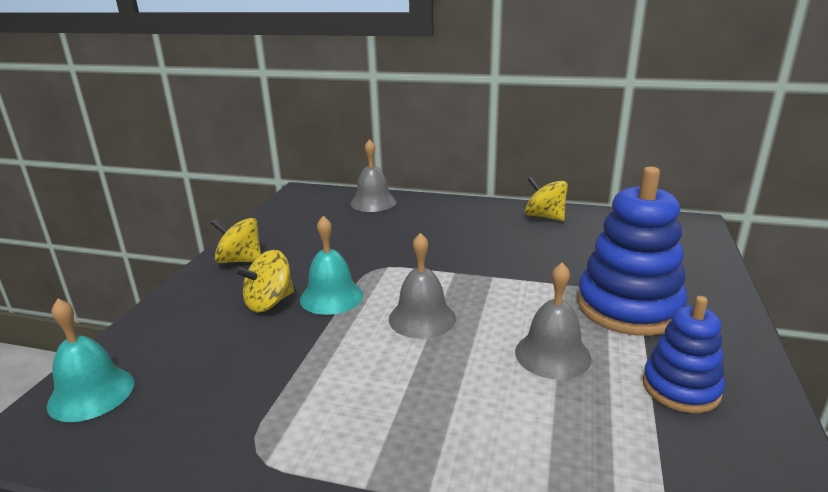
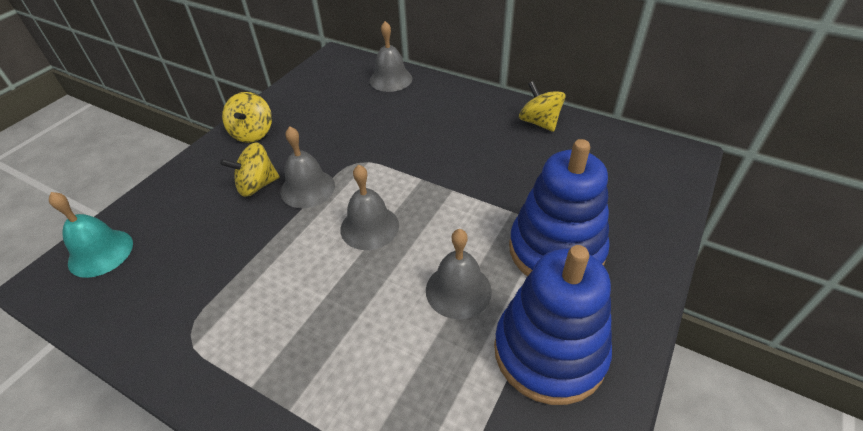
camera: 15 degrees right, 20 degrees up
yellow spinning top [211,218,261,263] -> yellow spinning top turned 120 degrees counterclockwise [222,92,272,143]
turquoise bell [300,216,363,315] -> grey bell [280,126,335,208]
blue stacking toy [643,296,725,413] -> blue stacking toy [494,245,612,405], size x1.68

